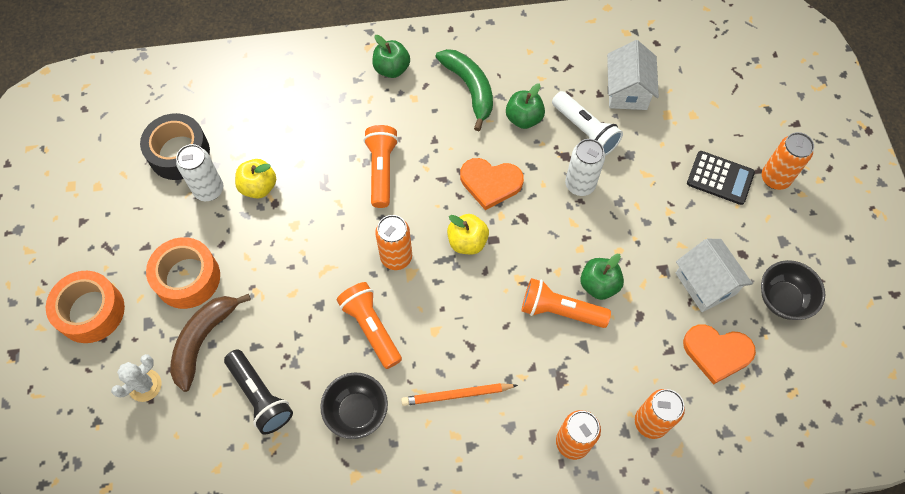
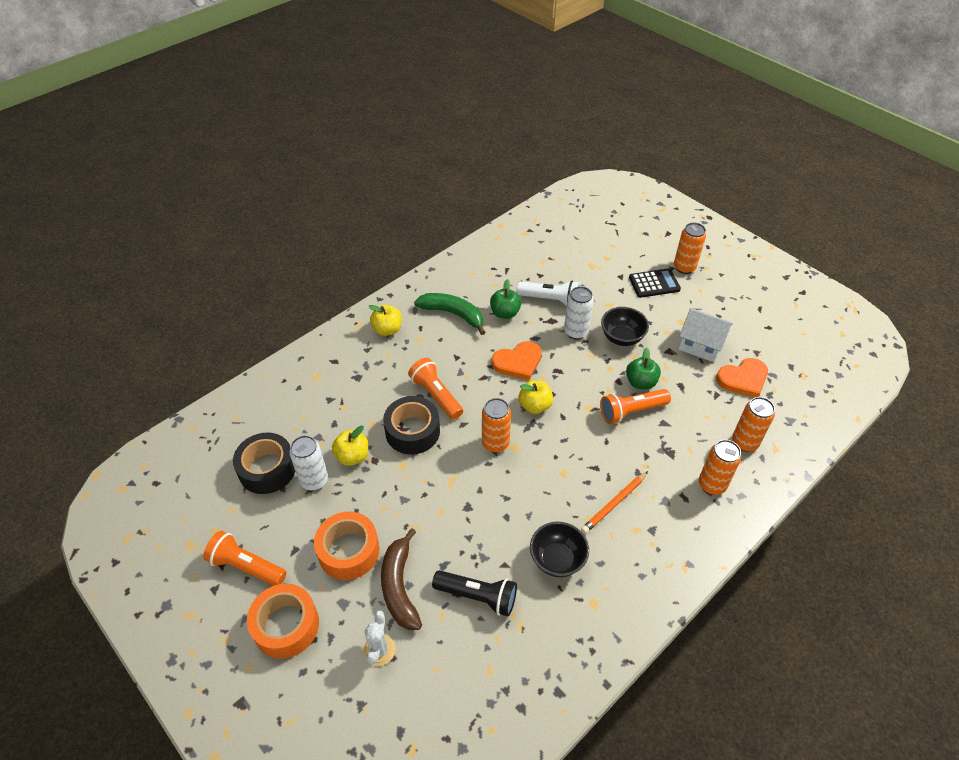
camera: 35 degrees left, 15 degrees down
orange flashlight [337,282,402,369] -> orange flashlight moved to [203,531,287,586]
green apple [372,35,410,78] -> yellow apple [369,305,402,336]
white house [607,40,659,110] -> none
black bowl [761,260,826,320] -> black bowl moved to [601,307,649,346]
none -> black tape [383,396,440,455]

